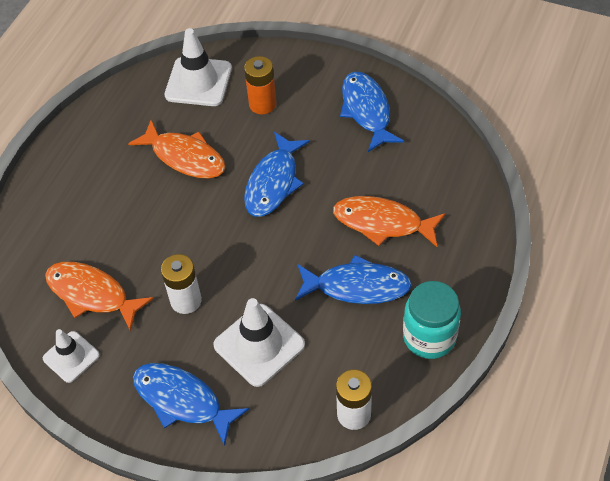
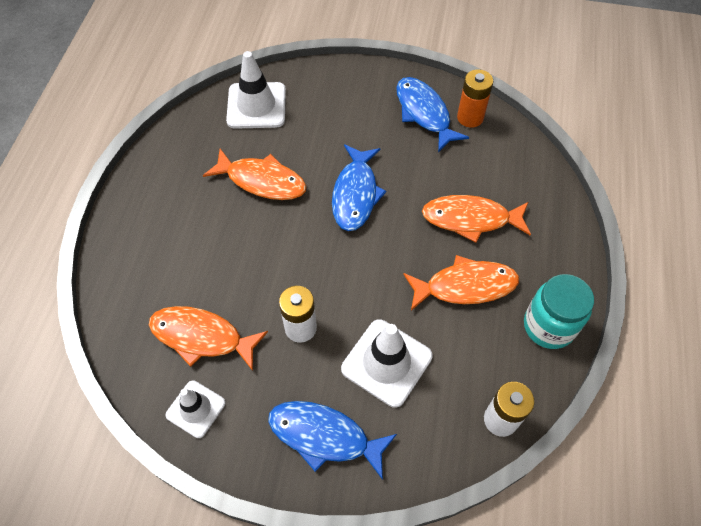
camera: 15 degrees left, 5 degrees up
orange battery [244,56,277,114] -> orange battery moved to [457,69,493,128]
blue fish [295,255,412,304] -> orange fish [403,255,519,311]

